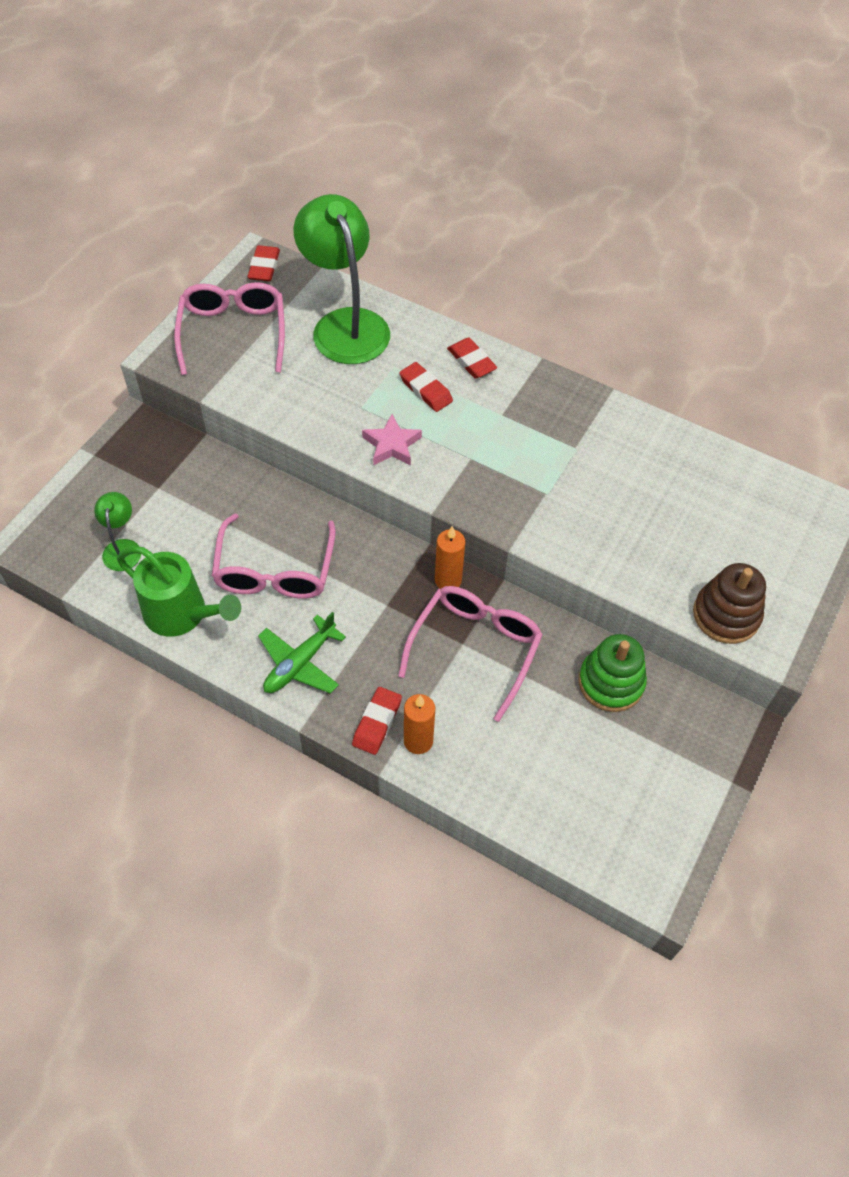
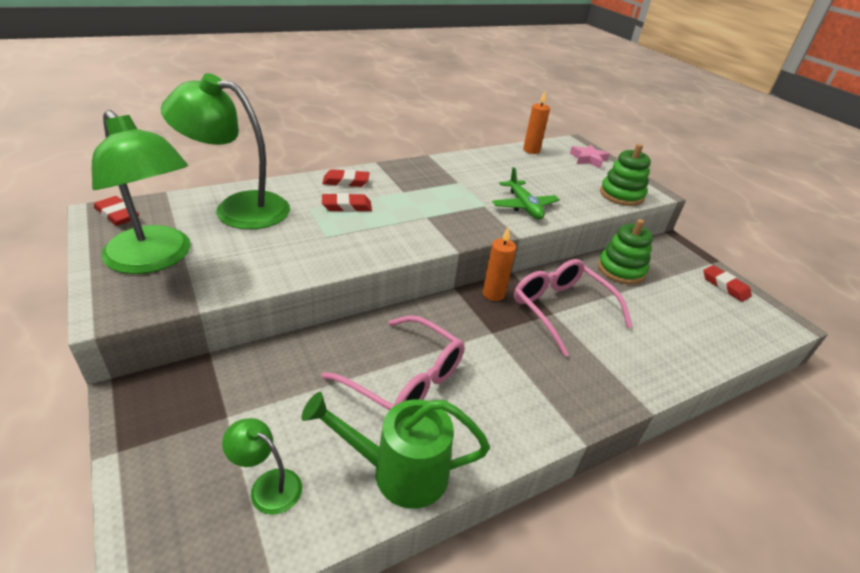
camera: 60 degrees left, 20 degrees down
green watering can [117,546,241,637] -> green watering can turned 150 degrees counterclockwise [301,392,490,509]
pink glasses [174,282,285,375] -> green lamp [92,110,191,274]
green plane [258,612,346,694] -> green plane moved to [492,167,560,219]
red eraser [352,687,402,755] -> red eraser moved to [703,265,752,302]
pink star [362,414,422,465] -> pink star moved to [570,145,610,169]
orange candle [404,694,435,754] -> orange candle moved to [523,91,550,154]
brown stacking toy [693,563,766,644] -> green stacking toy [600,144,651,206]

